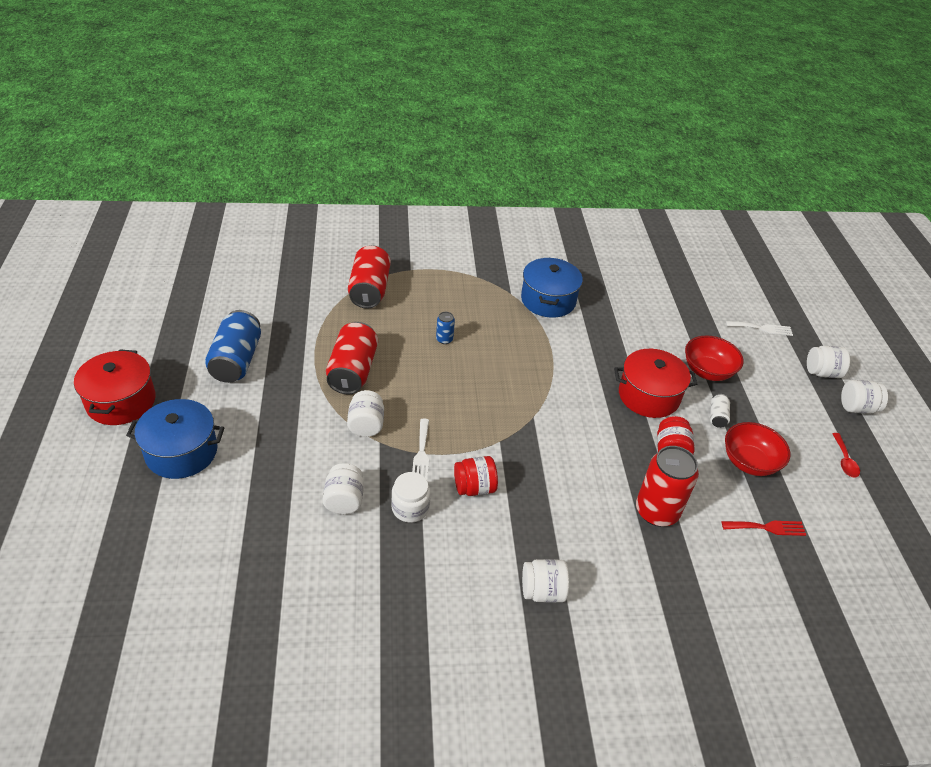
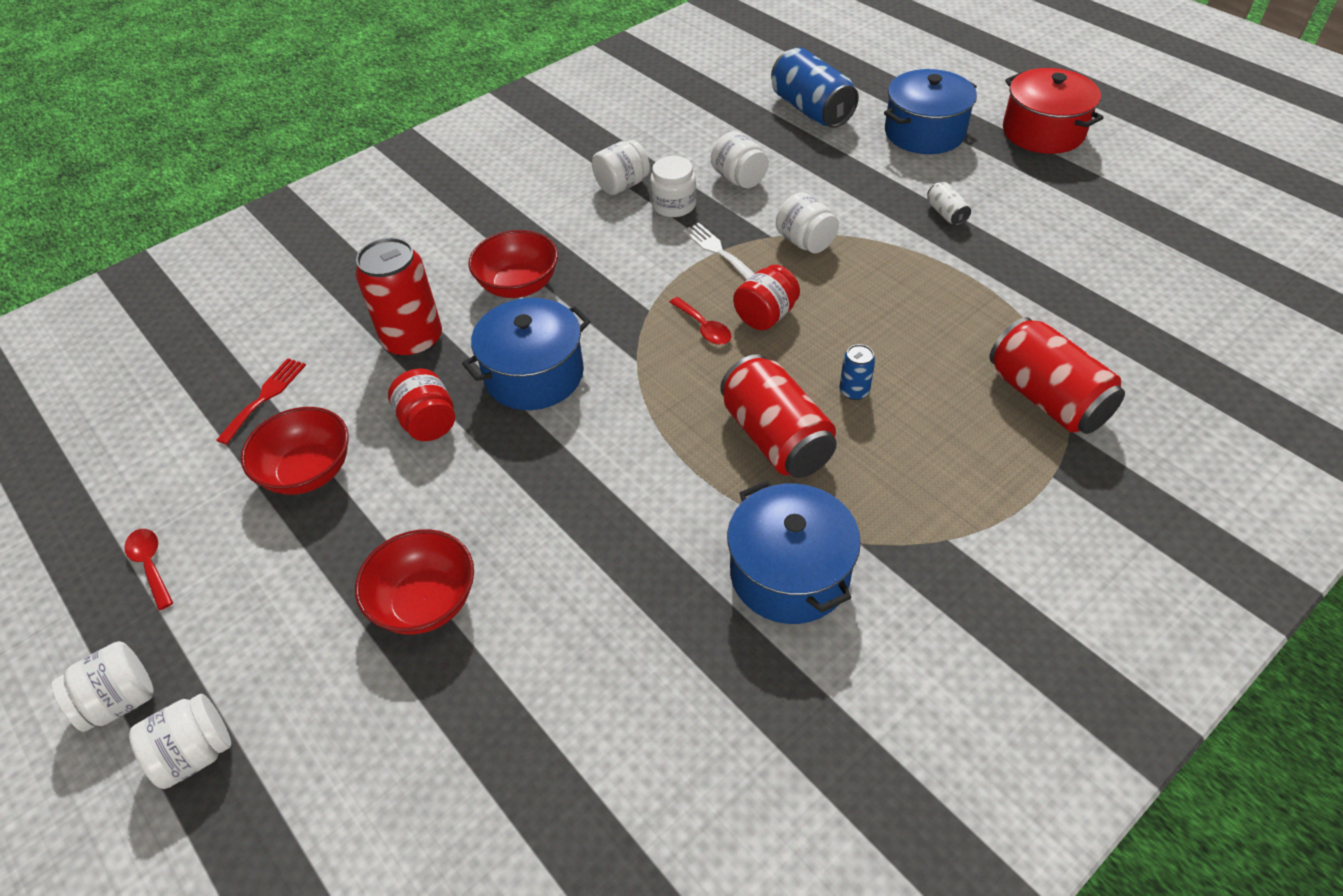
camera: 150 degrees right, 5 degrees up
blue can [205,310,261,383] -> blue can moved to [771,47,859,128]
red can [326,322,378,394] -> red can moved to [720,354,837,478]
red jar [454,456,498,496] -> red jar moved to [733,265,800,330]
white jar [522,559,569,602] -> white jar moved to [592,140,650,195]
red pot [614,349,697,418] -> none
white can [710,394,730,428] -> white can moved to [927,182,971,226]
red fork [722,521,806,536] -> red fork turned 150 degrees clockwise [216,358,306,445]
white fork [726,321,793,336] -> none
none -> blue pot [462,298,591,410]
none -> red bowl [468,230,558,298]
none -> red spoon [670,297,731,345]

